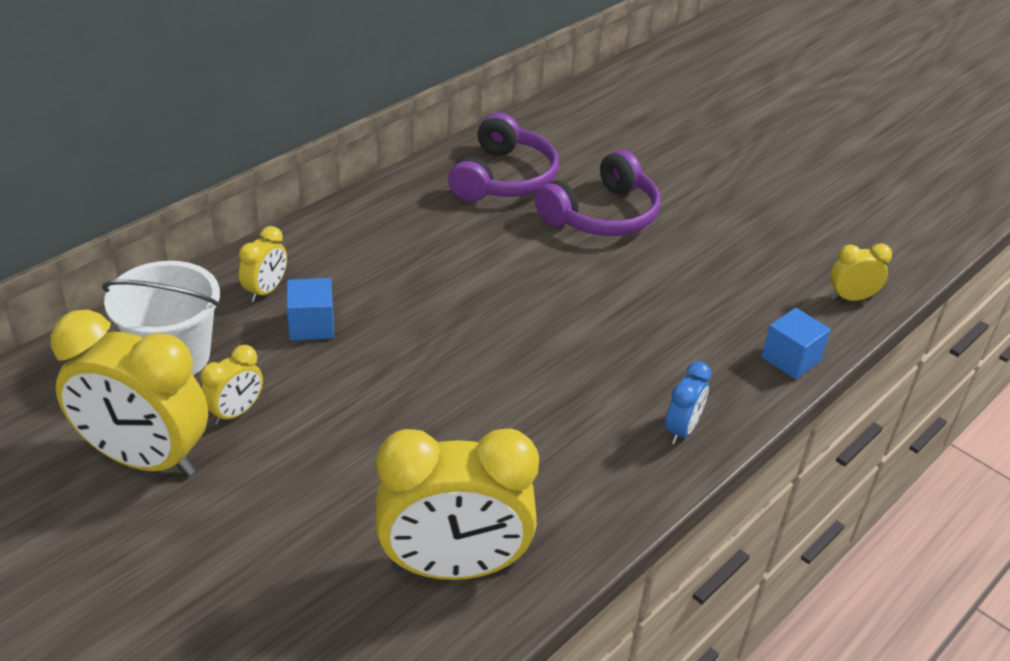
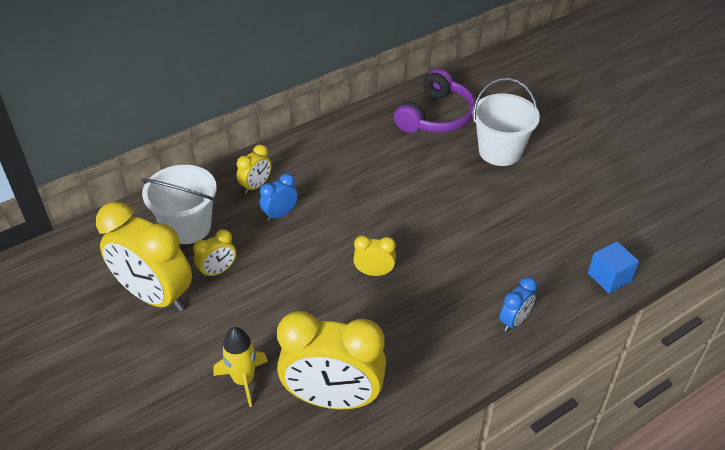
camera: 15 degrees right, 5 degrees up
blue cube [287,278,334,340] -> blue clock [260,173,298,221]
purple headphones [535,150,661,236] -> white bucket [472,78,540,166]
yellow clock [830,243,892,301] -> yellow clock moved to [353,235,396,276]
none -> yellow rocket [213,327,268,407]

